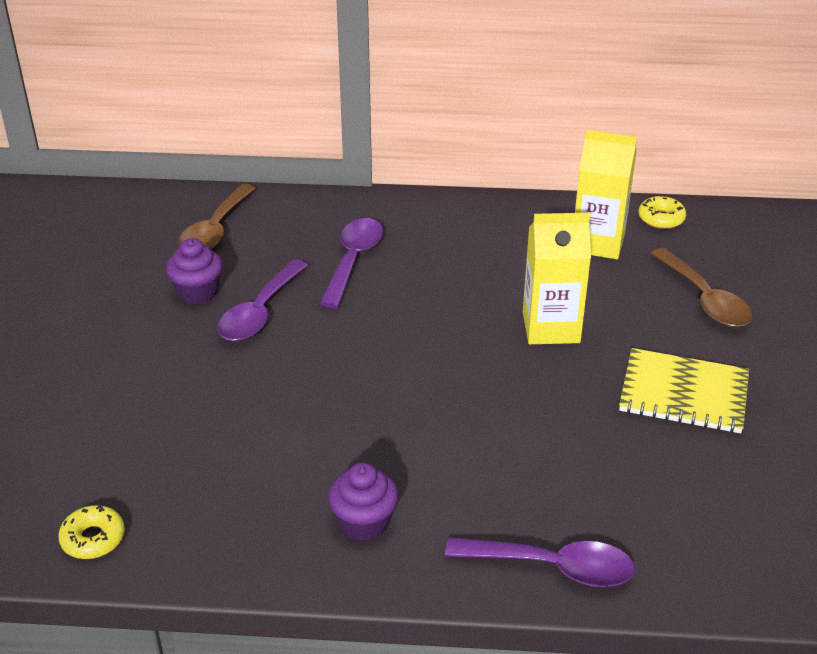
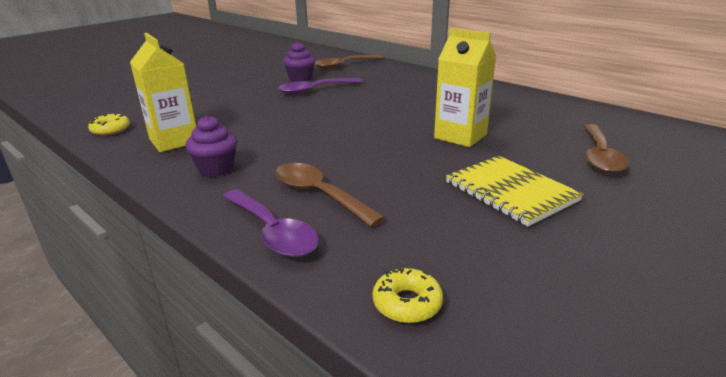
camera: 40 degrees right, 10 degrees down
purple spoon [320,218,383,308] -> none
yellow carton [575,130,637,259] -> yellow carton moved to [130,33,196,152]
yellow donut [639,195,686,229] -> yellow donut moved to [373,268,443,323]
none -> brown spoon [275,163,385,227]

